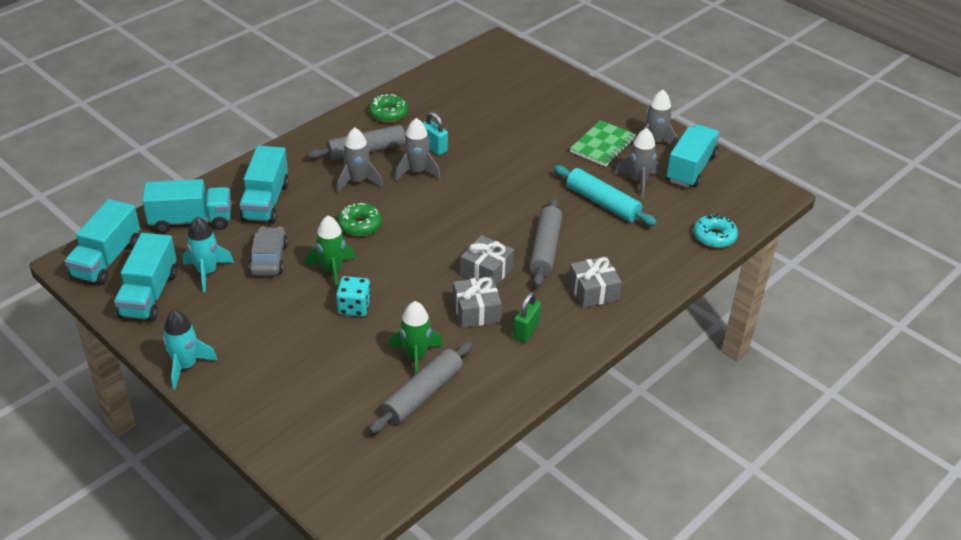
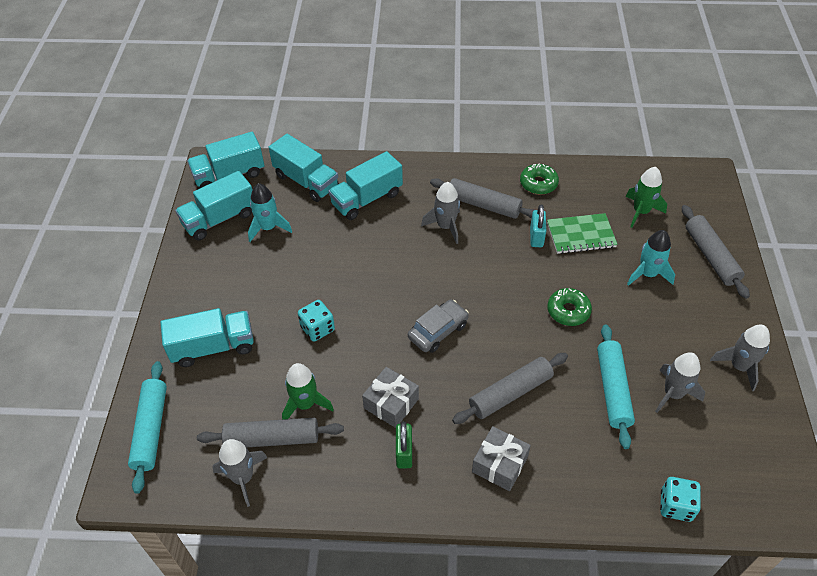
camera: 50 degrees right, 10 degrees up
turquoise rocket [163,310,218,389] -> turquoise rocket moved to [627,230,675,286]
grey car [248,227,288,276] -> grey car moved to [408,300,469,353]
green rocket [306,215,355,290] -> green rocket moved to [626,167,667,228]
green donut [338,203,382,236] -> green donut moved to [547,288,592,326]
grey rocket [395,118,441,181] -> grey rocket moved to [212,439,268,507]
grey gift [460,235,514,286] -> none
green padlock [513,292,541,343] -> green padlock turned 75 degrees counterclockwise [396,421,412,468]
green notebook [570,120,636,167] -> green notebook moved to [547,213,618,254]
turquoise truck [666,124,720,188] -> turquoise truck moved to [160,308,254,367]
turquoise donut [693,214,738,248] -> turquoise dice [660,477,701,522]
none -> turquoise rolling pin [128,361,167,494]
none -> grey rolling pin [682,205,750,299]

